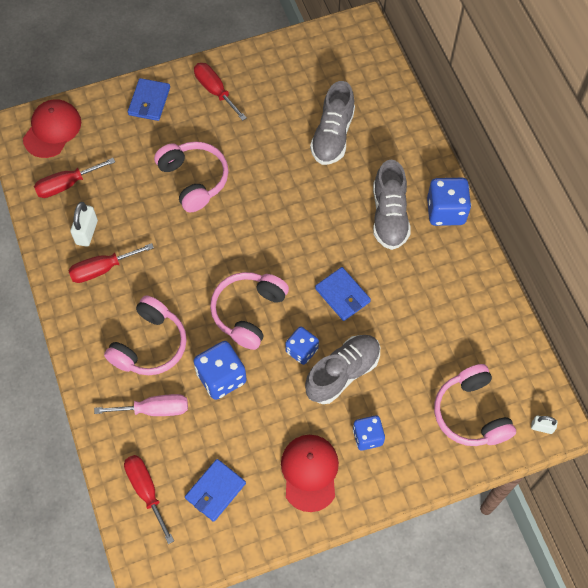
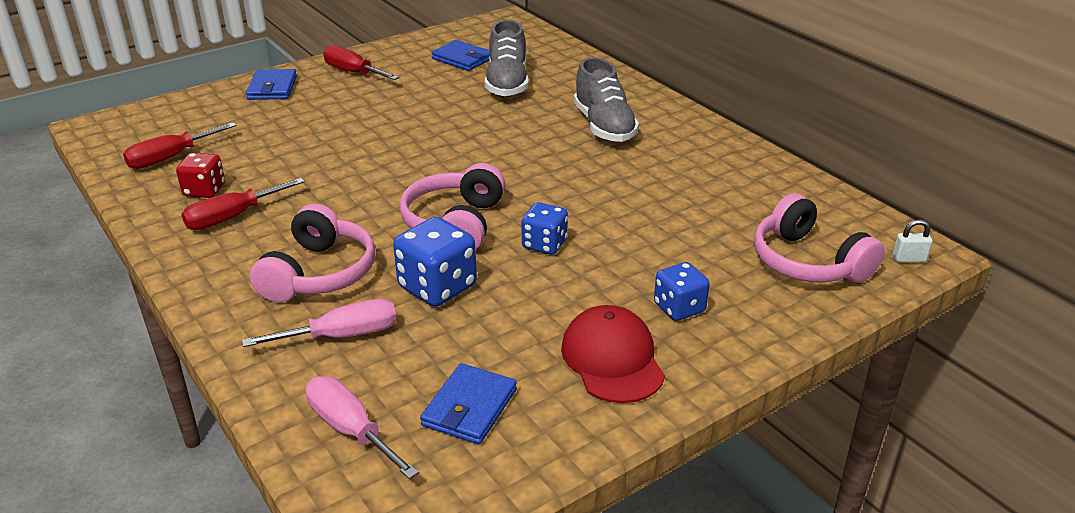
camera: 15 degrees left, 30 degrees down
red cap [23,99,81,158] -> none
white padlock [70,202,98,247] -> red dice [176,153,225,198]
red screwdriver [124,455,174,544] -> pink screwdriver [306,376,419,479]
pink headphones [154,142,229,212] -> none
grey shoe [305,335,380,404] -> none
blue wallet [315,267,371,321] -> blue wallet moved to [431,40,490,71]
blue dice [427,178,471,226] -> none

